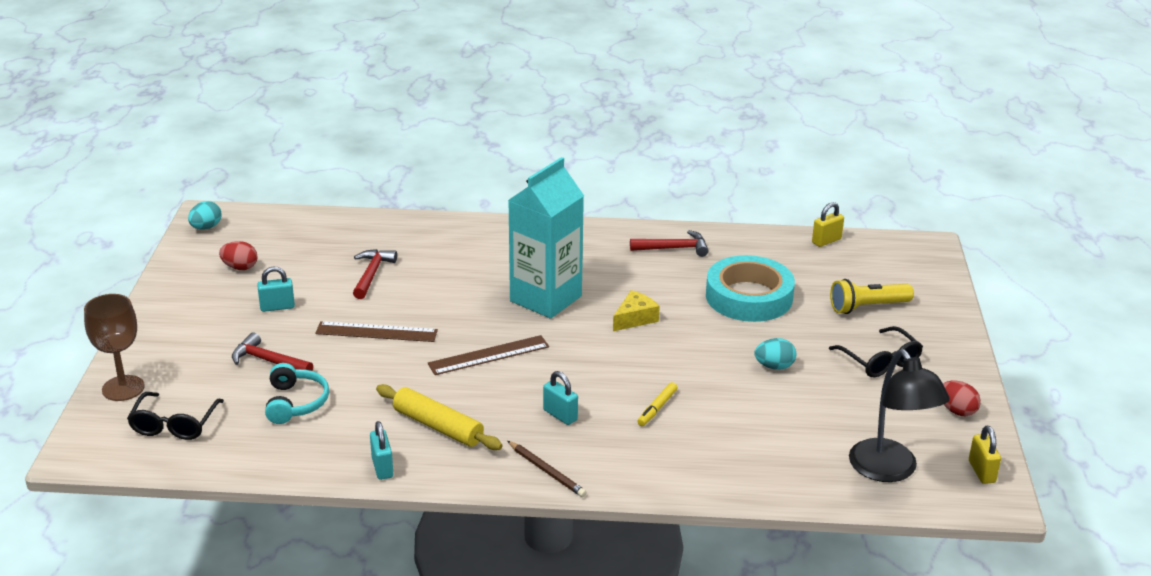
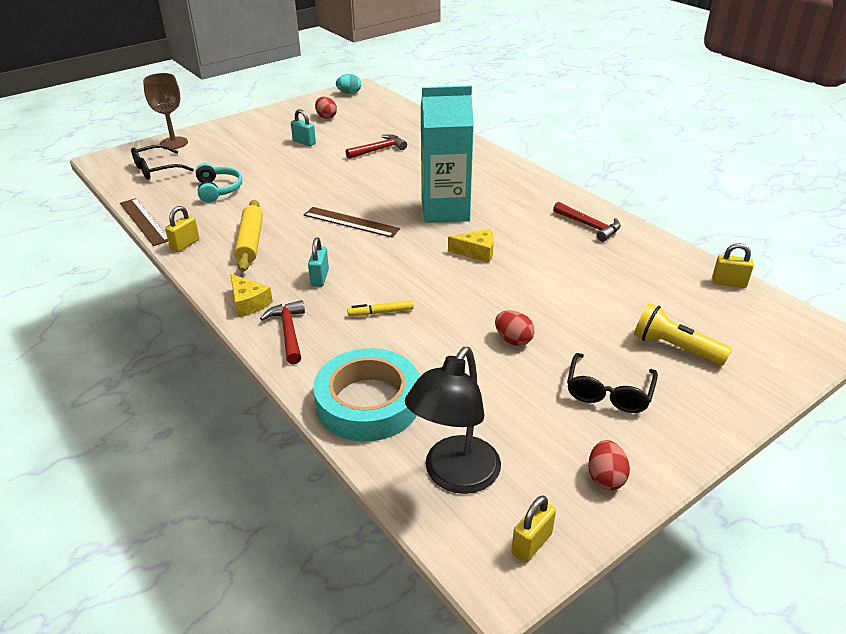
camera: 50 degrees right, 5 degrees up
red hammer [232,332,313,371] -> red hammer moved to [260,300,305,364]
turquoise headphones [265,363,329,424] -> turquoise headphones turned 60 degrees counterclockwise [196,163,242,203]
brown ruler [315,321,438,342] -> brown ruler moved to [120,198,168,246]
turquoise padlock [370,421,393,480] -> yellow padlock [165,206,200,252]
brown pencil [508,441,587,497] -> yellow cheese [230,274,273,317]
turquoise tape [706,255,795,322] -> turquoise tape moved to [313,348,420,441]
turquoise egg [754,338,796,370] -> red egg [495,311,535,346]

